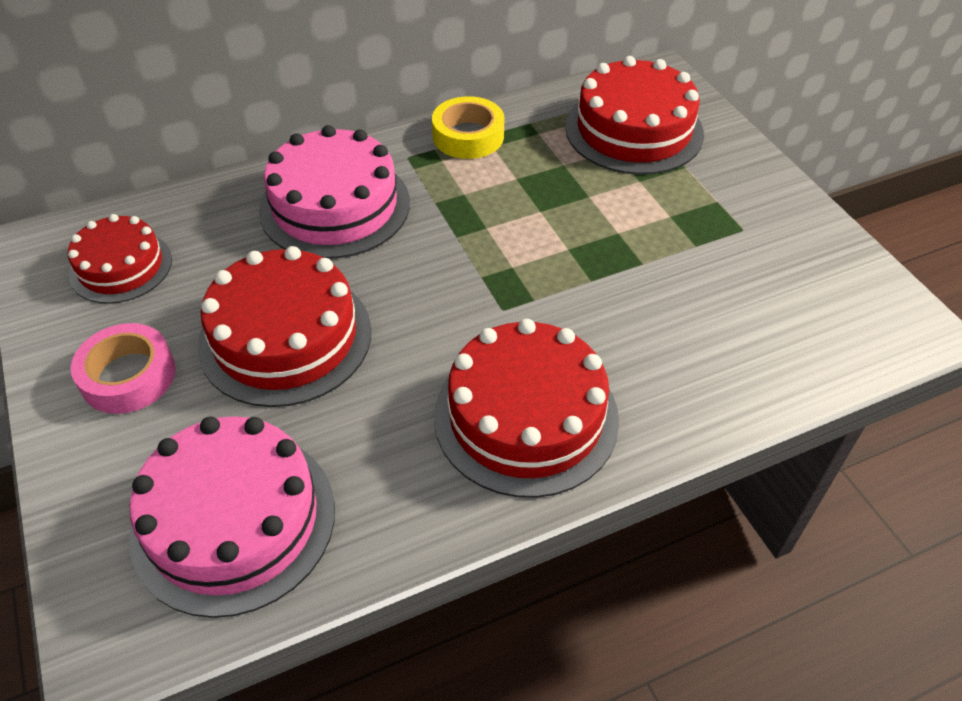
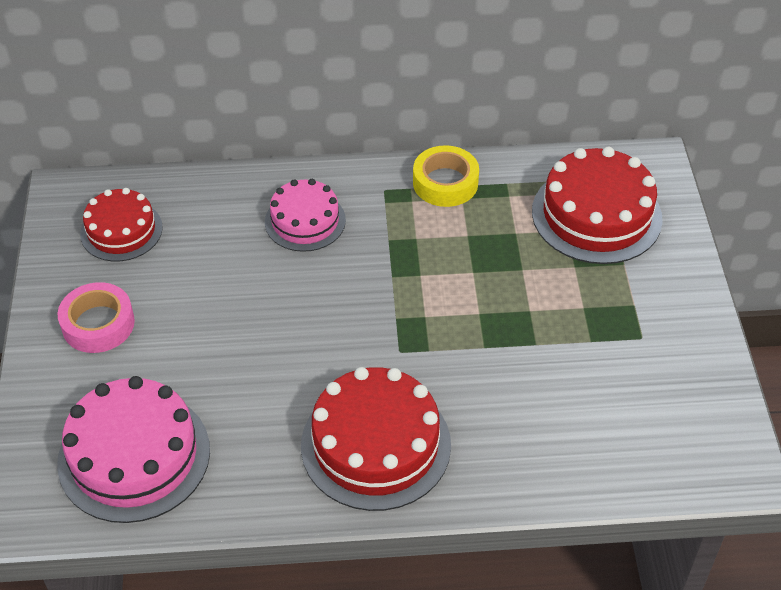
camera: 20 degrees right, 0 degrees up
red cake [197,246,371,407] -> none
pink cake [259,125,410,259] -> pink cake [265,179,346,252], size x0.62

